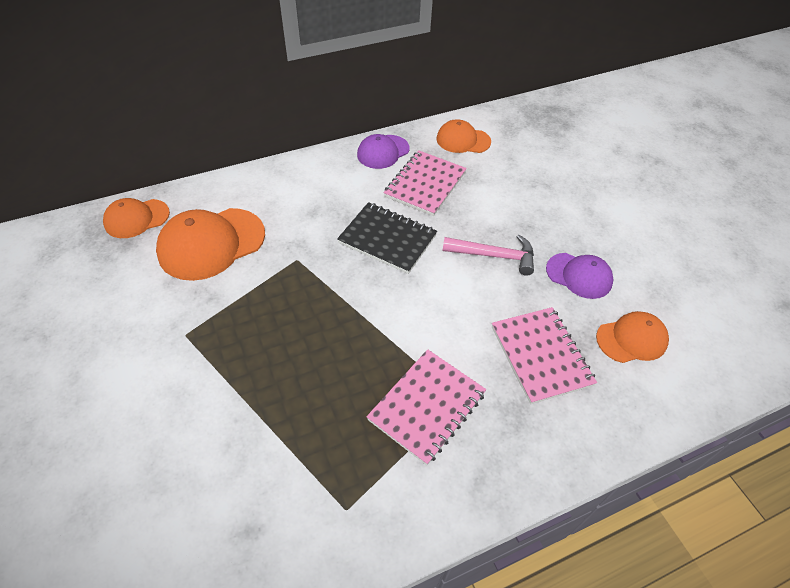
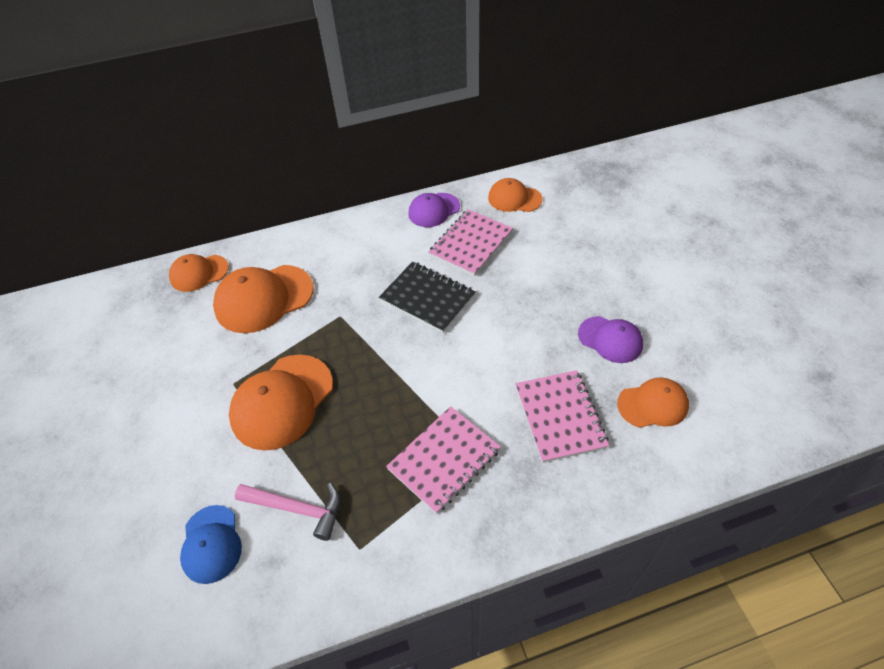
camera: 10 degrees right, 0 degrees up
pink hammer [443,235,534,276] -> pink hammer moved to [235,483,340,541]
none -> blue cap [180,505,242,584]
none -> orange cap [229,354,333,451]

